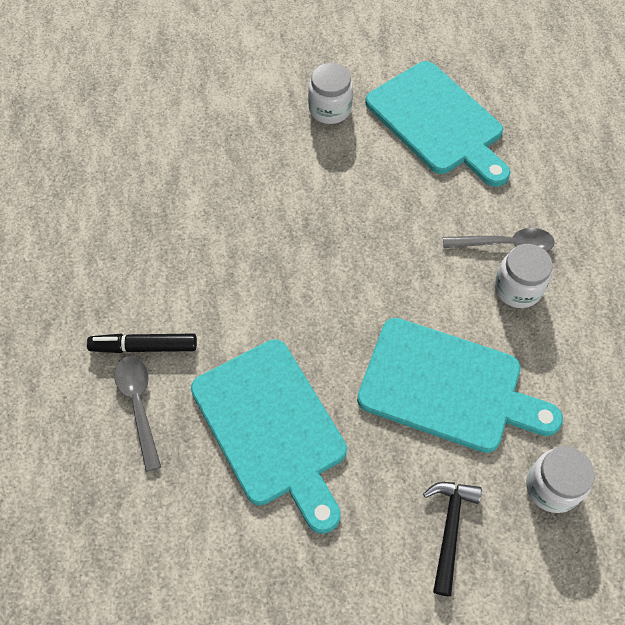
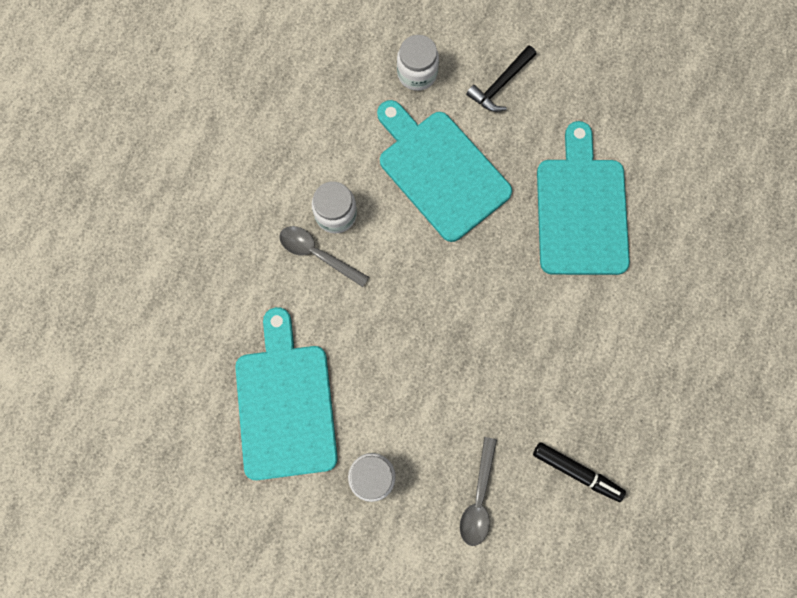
camera: 150 degrees left, 15 degrees up
black marker [87,333,197,353] -> black marker moved to [533,442,626,502]
grey spoon [115,356,161,472] -> grey spoon moved to [460,437,497,546]

